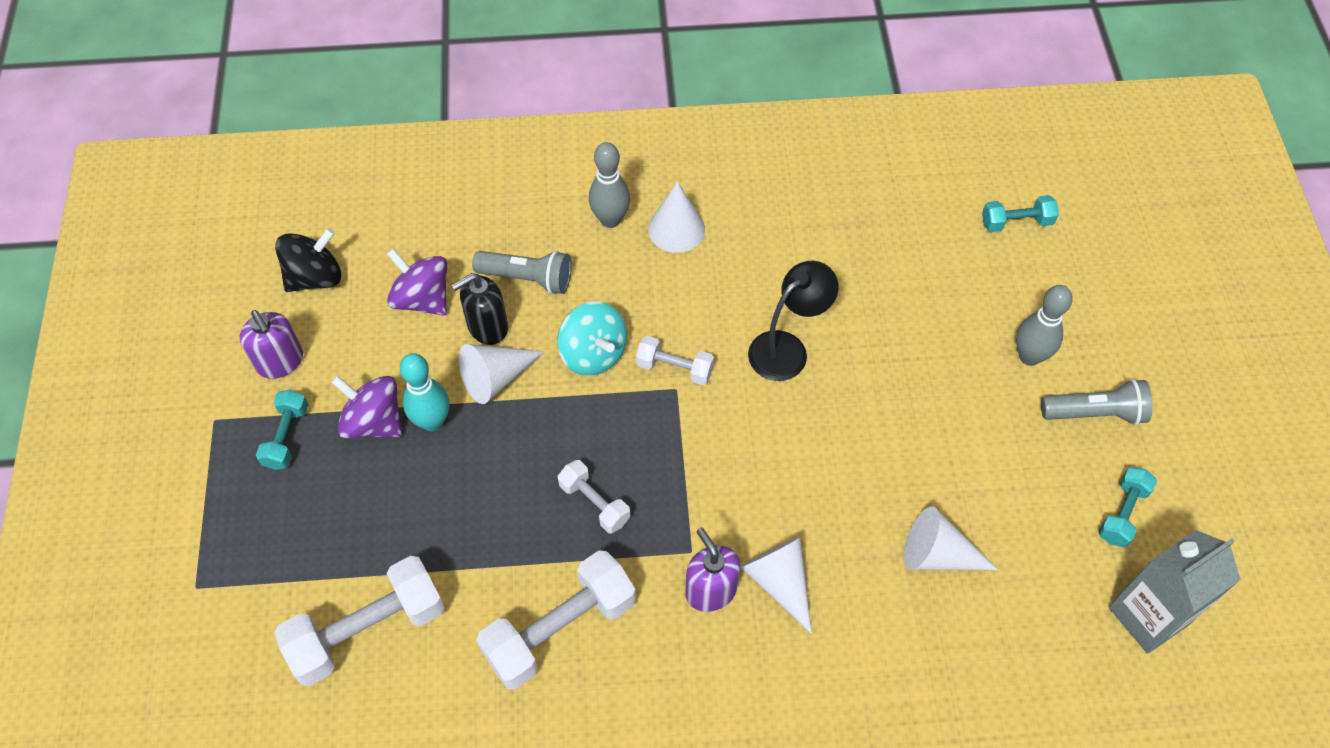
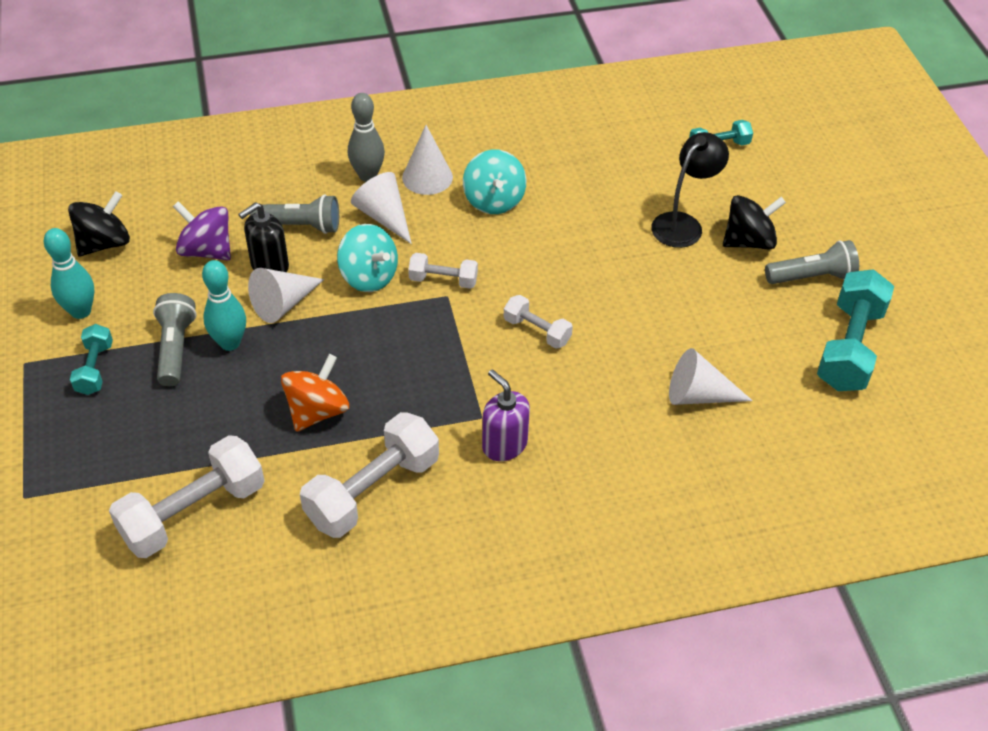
camera: 10 degrees left, 10 degrees down
purple soap dispenser [240,310,303,379] -> turquoise bowling pin [44,228,95,319]
purple spinning top [331,376,402,439] -> grey flashlight [153,293,197,386]
white dumbbell [558,460,631,534] -> white dumbbell moved to [504,295,573,349]
white cone [740,537,812,634] -> white cone moved to [351,172,412,244]
black lamp [748,261,838,381] -> black lamp moved to [651,132,729,248]
grey bowling pin [1016,285,1073,366] -> black spinning top [723,195,786,249]
turquoise dumbbell [1099,467,1157,548] -> turquoise dumbbell [817,269,894,391], size x1.86
grey carton [1109,530,1241,654] -> none
none -> orange spinning top [281,354,349,432]
none -> turquoise spinning top [463,149,526,214]

